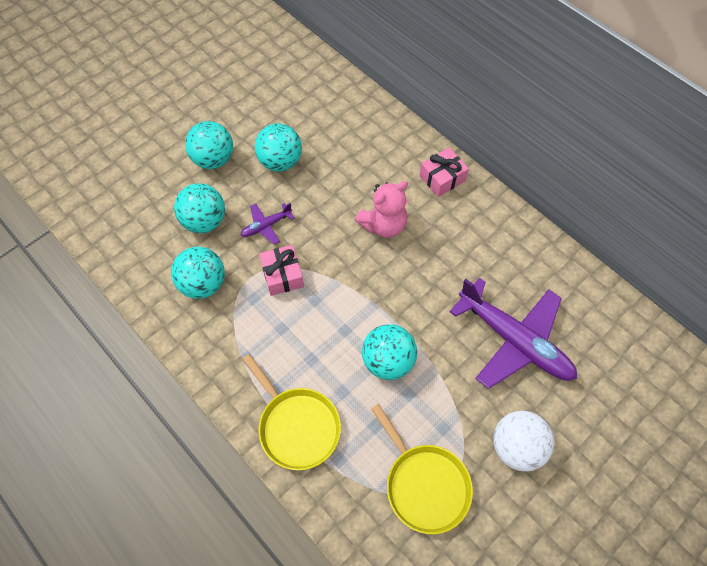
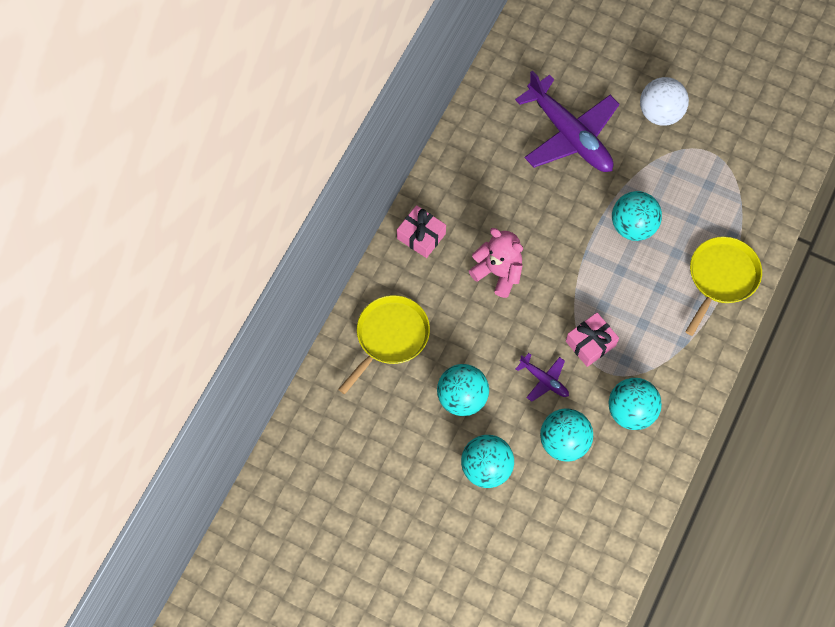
camera: 110 degrees left, 5 degrees up
yellow pan [371,404,473,534] -> yellow pan moved to [338,295,430,394]
purple plane [450,278,577,389] -> purple plane turned 120 degrees clockwise [515,70,620,172]

